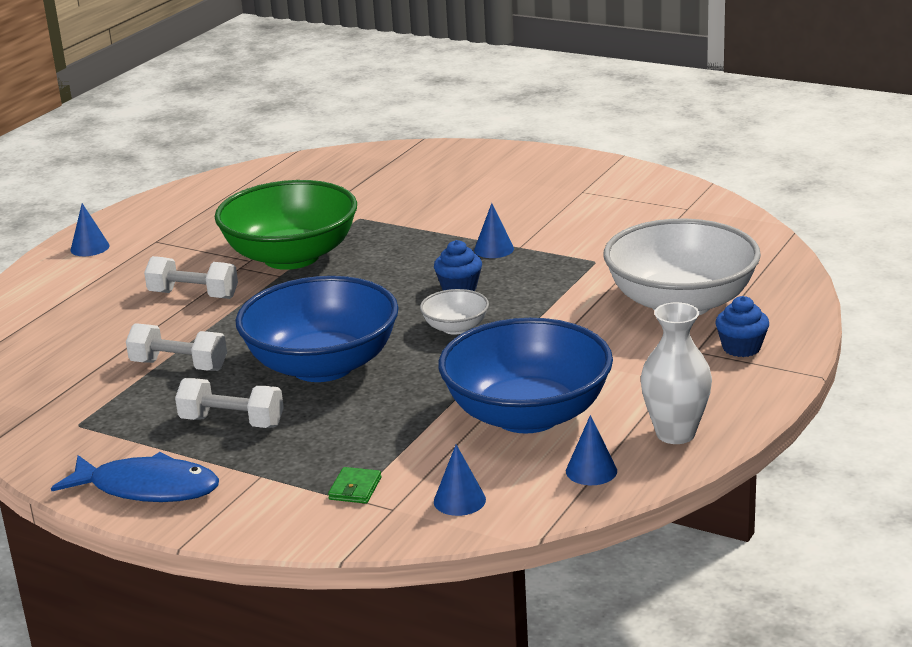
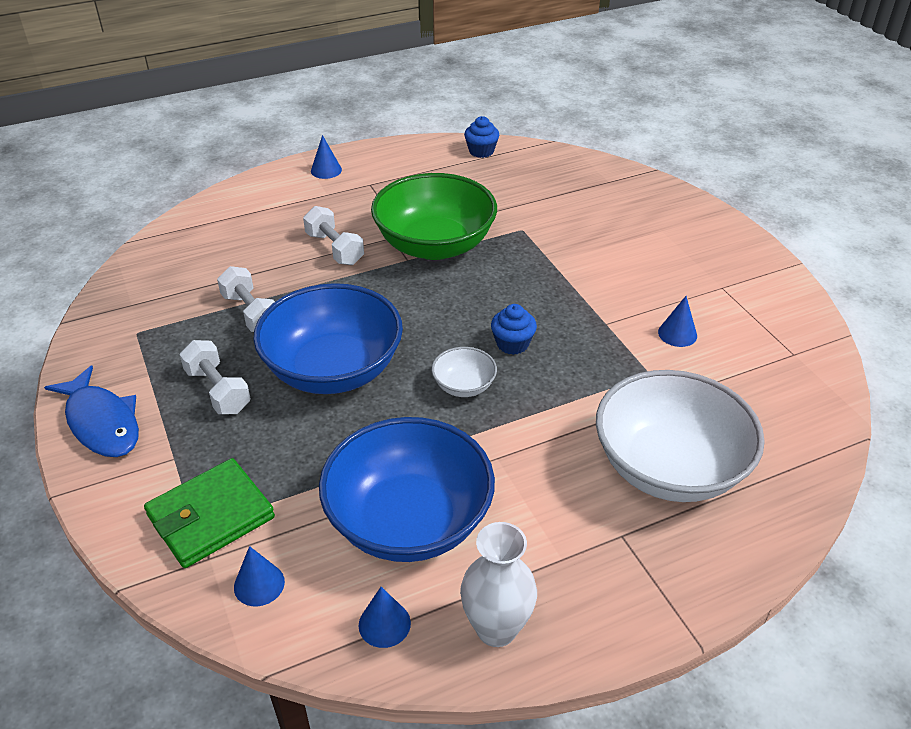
camera: 35 degrees right, 15 degrees up
green wallet [328,467,381,504] -> green wallet [144,458,275,568], size x2.26
blue cone [474,203,514,258] -> blue cone moved to [658,296,697,347]
blue cupcake [715,296,769,357] -> blue cupcake moved to [464,116,499,158]

